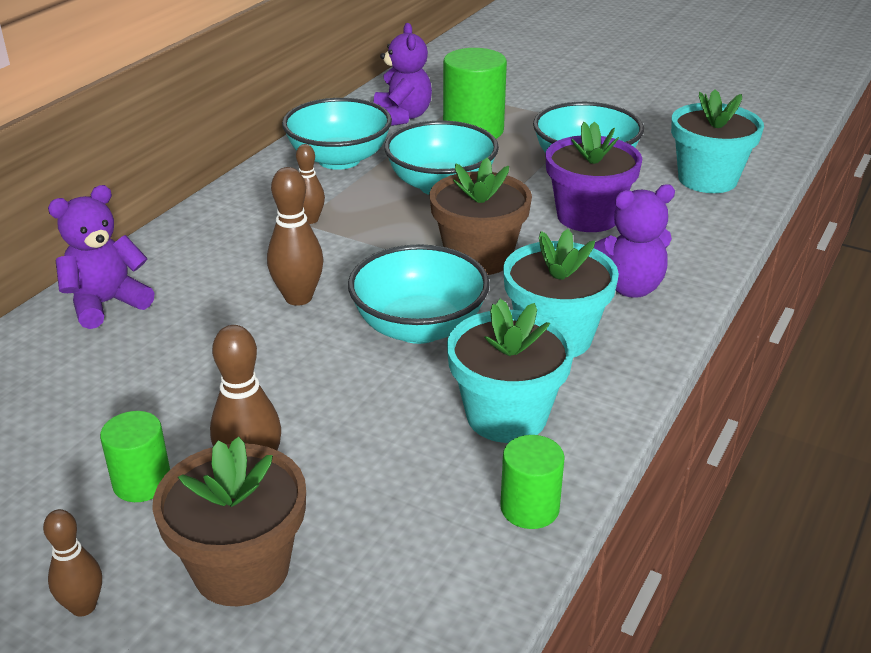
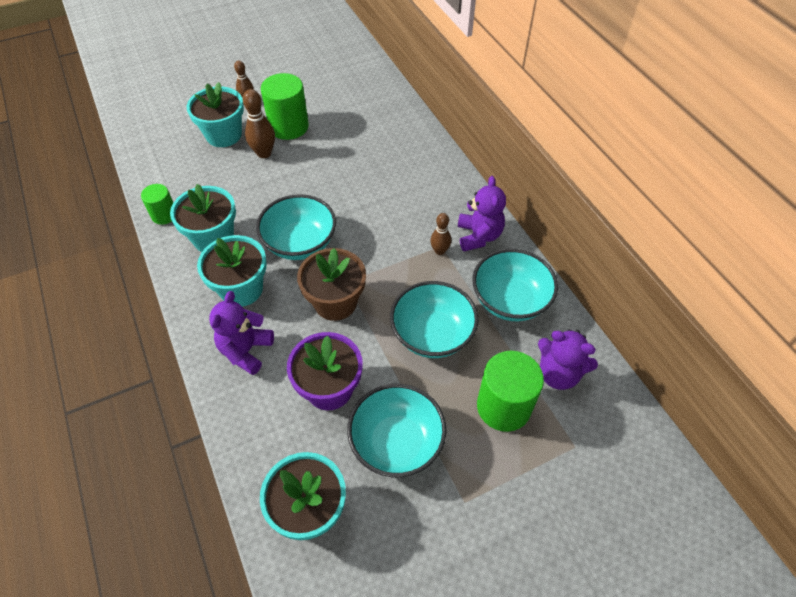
camera: 125 degrees right, 20 degrees up
purple teddy bear [48,185,154,329] -> purple teddy bear moved to [458,176,506,252]
green cylinder [100,411,170,502] -> green cylinder [261,73,309,140], size x1.72
brown flower pot [152,437,306,606] -> turquoise flower pot [187,82,244,147]
brown bowling pin [267,167,324,306] -> none

